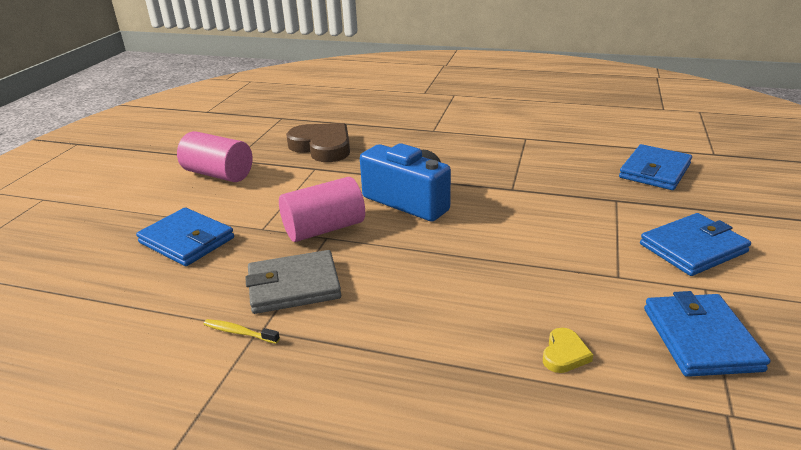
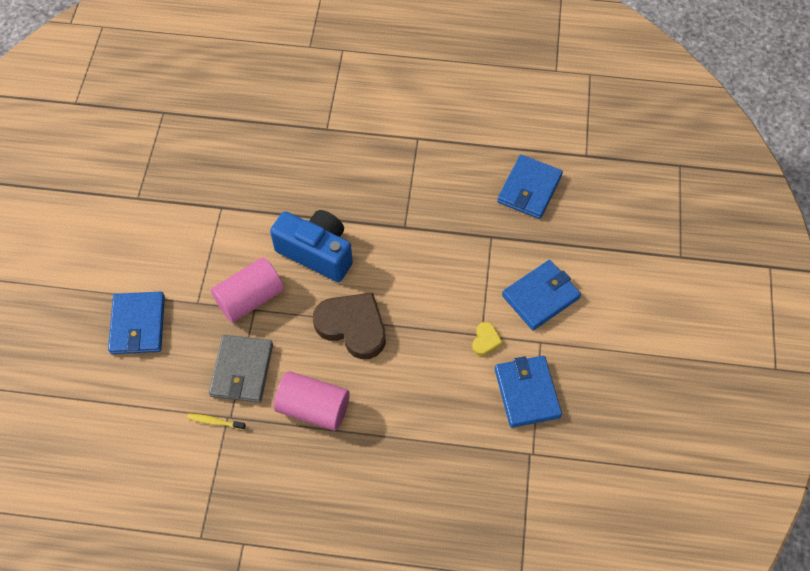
camera: 10 degrees left, 30 degrees up
blue wallet [136,208,234,266] -> blue wallet turned 60 degrees clockwise [108,292,165,354]
pink cylinder [177,131,253,182] -> pink cylinder moved to [274,371,350,431]
grey wallet [245,250,341,314] -> grey wallet turned 60 degrees counterclockwise [209,335,273,403]
brown heart [286,123,350,162] -> brown heart moved to [313,292,386,359]
yellow heart [543,328,593,373] -> yellow heart moved to [472,322,503,356]

